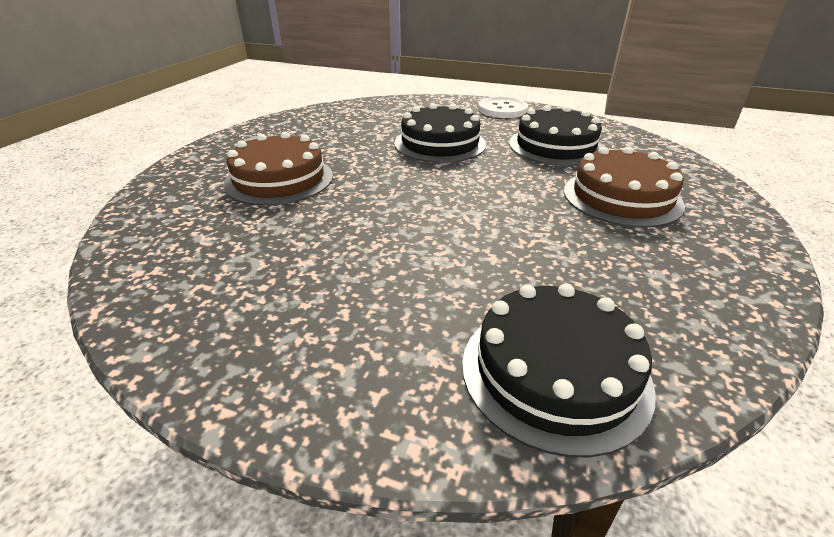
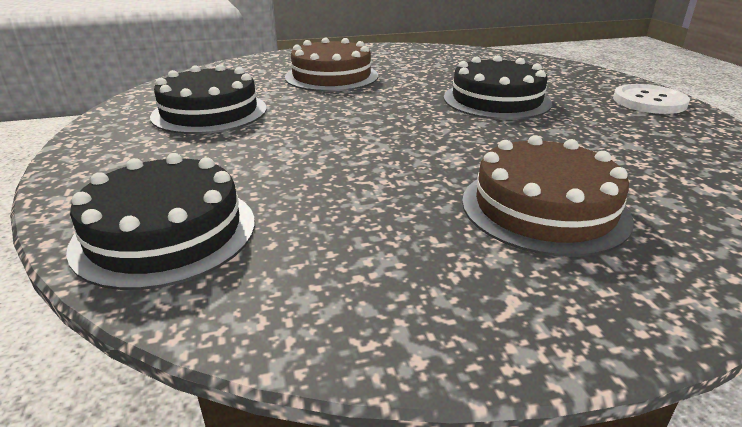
camera: 55 degrees right, 5 degrees down
black cake [509,105,603,166] -> black cake moved to [150,64,266,134]

